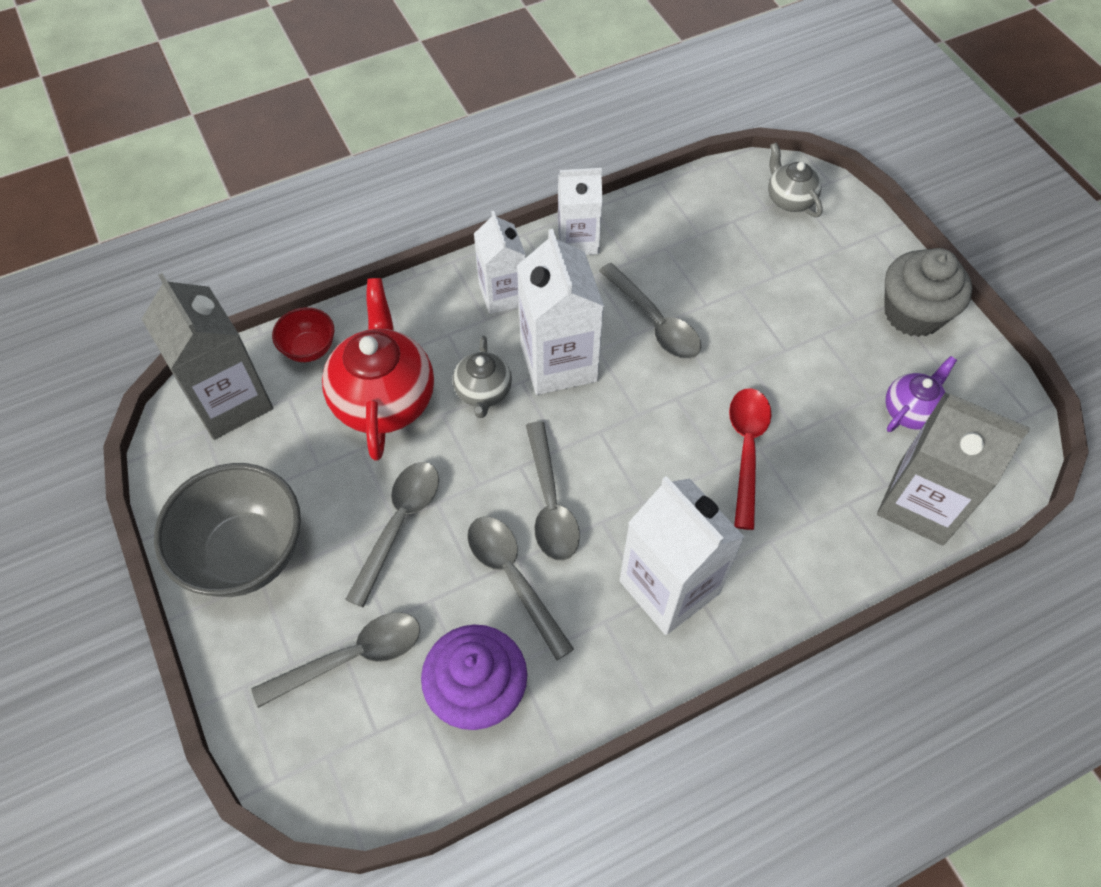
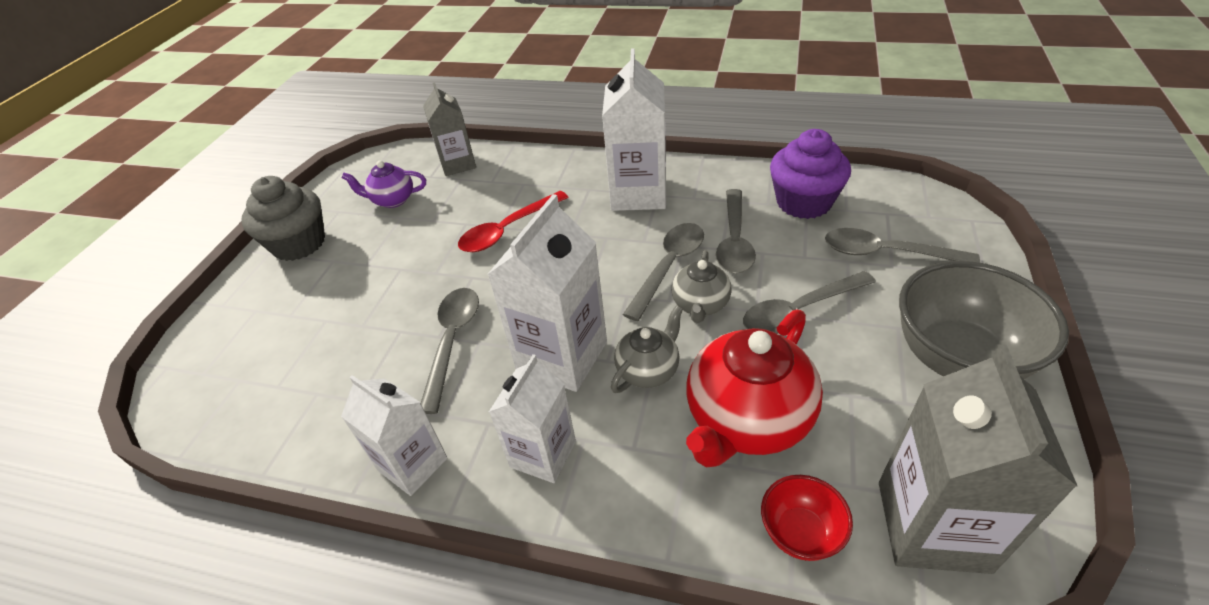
camera: 135 degrees left, 15 degrees down
grey teapot [768,143,823,217] -> grey teapot moved to [672,250,732,323]
grey carton [877,393,1030,545] -> grey carton [423,82,476,176], size x0.65

